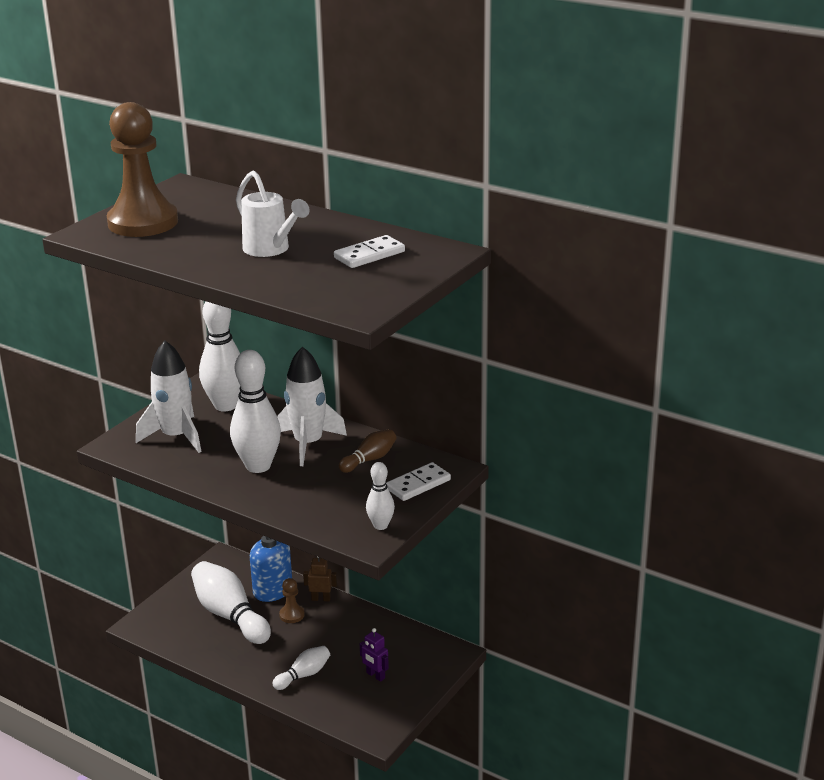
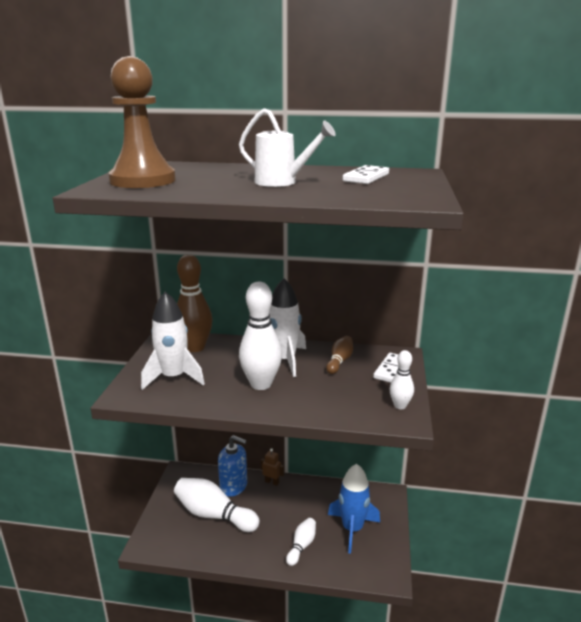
camera: 25 degrees left, 5 degrees down
white bowling pin [199,301,240,412] -> brown bowling pin [177,254,213,352]
brown pawn [279,578,305,623] -> none
brown robot [303,557,337,601] -> brown robot turned 45 degrees clockwise [261,448,284,486]
purple robot [360,628,389,682] -> blue rocket [328,464,380,554]

